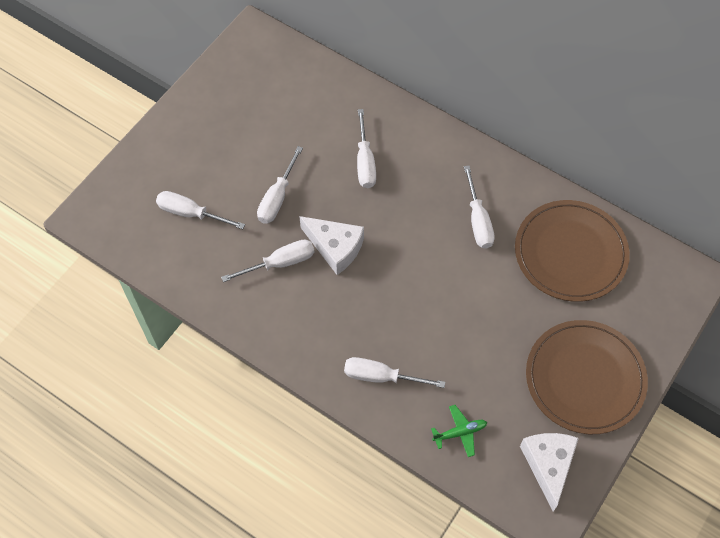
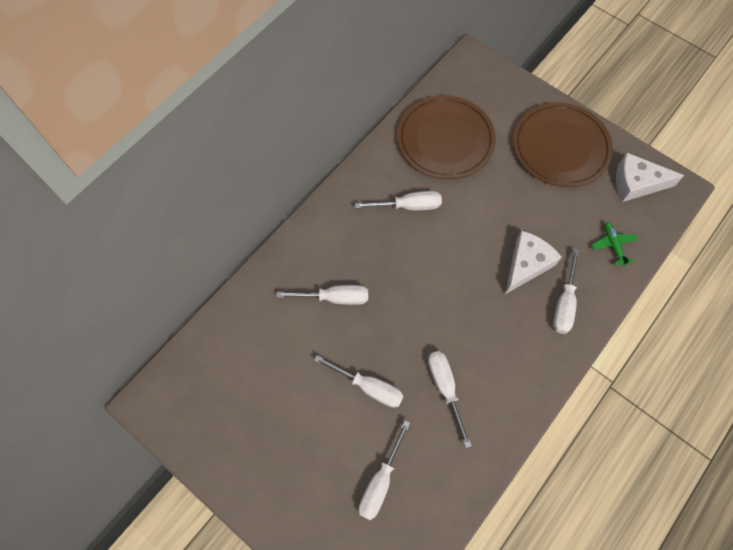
camera: 85 degrees left, 5 degrees up
white cheese [299,216,364,275] -> white cheese moved to [505,230,562,294]

